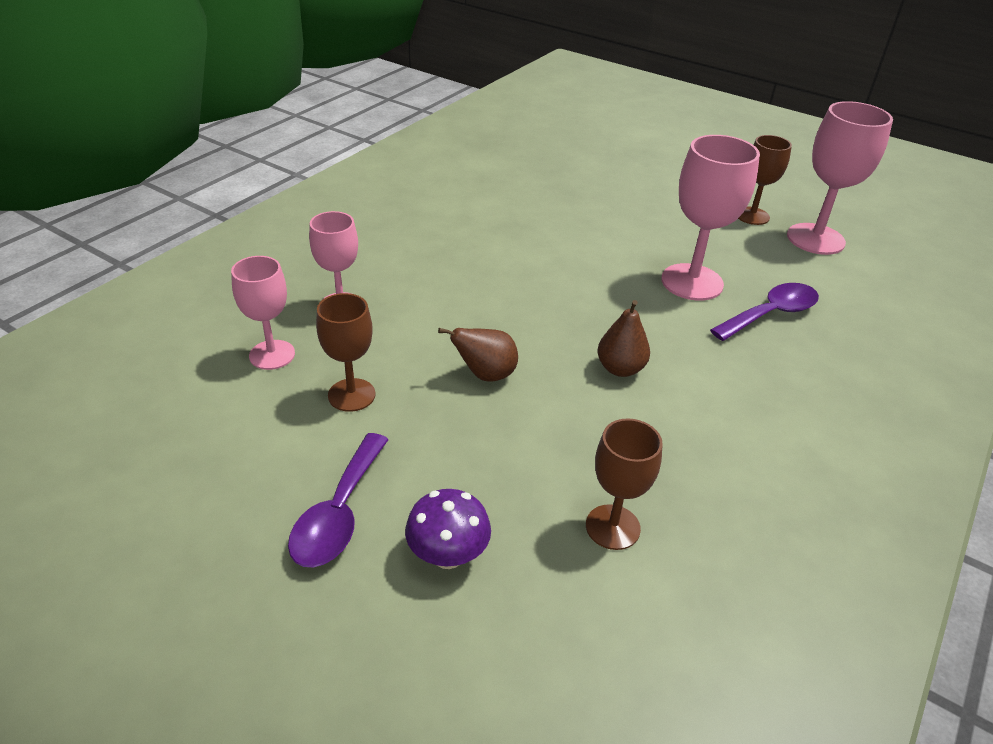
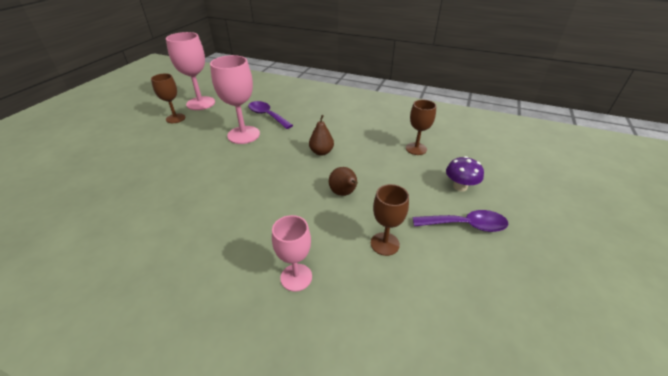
camera: 100 degrees left, 0 degrees up
pink goblet [231,256,295,370] -> none

